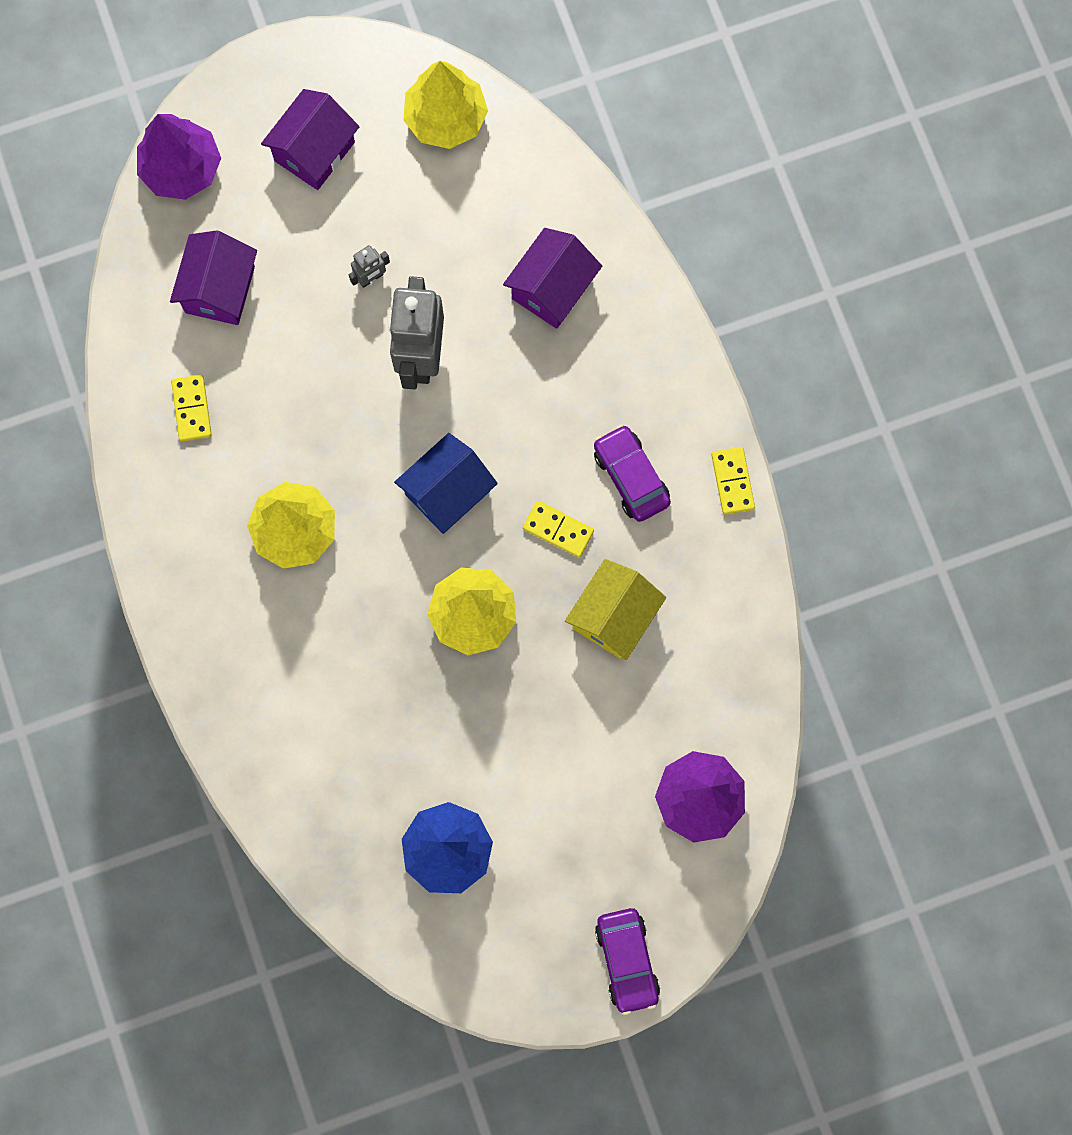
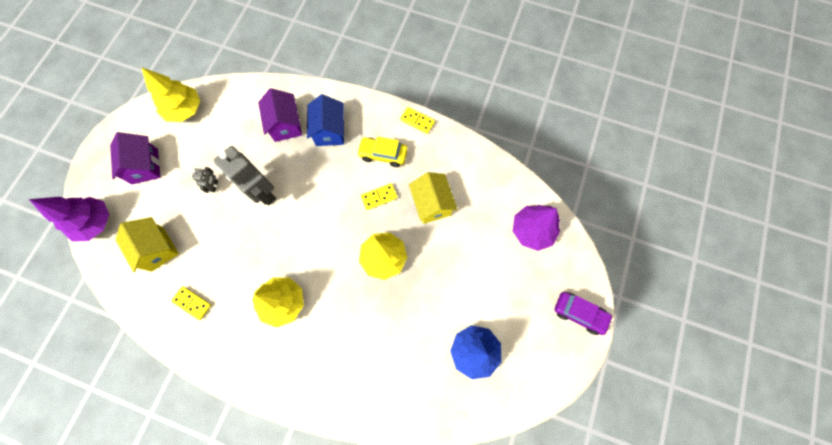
camera: 50 degrees left, 5 degrees down
purple house [170,230,257,325] -> yellow house [115,217,179,272]
blue house [394,433,498,534] -> blue house moved to [307,94,344,146]
purple car [594,424,671,522] -> yellow car [357,137,408,167]

